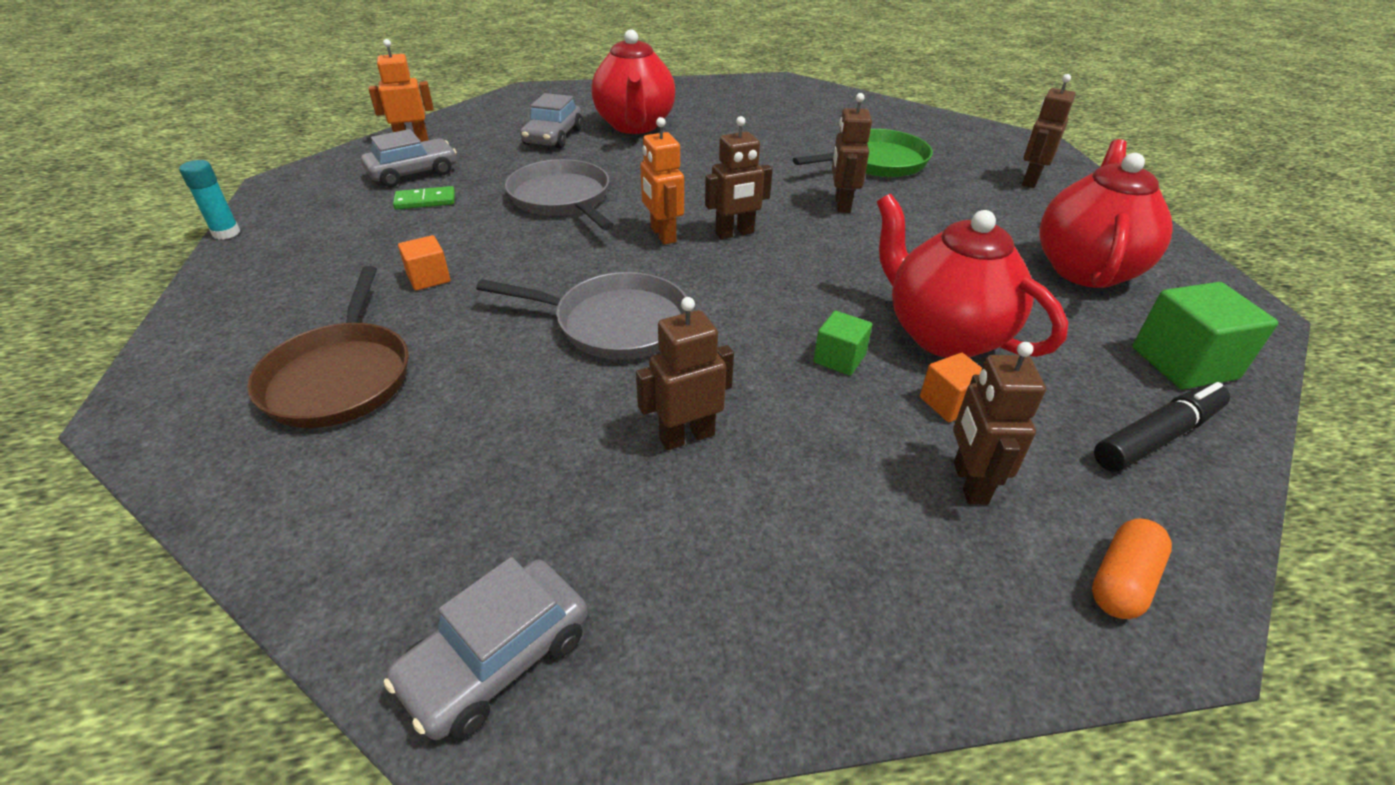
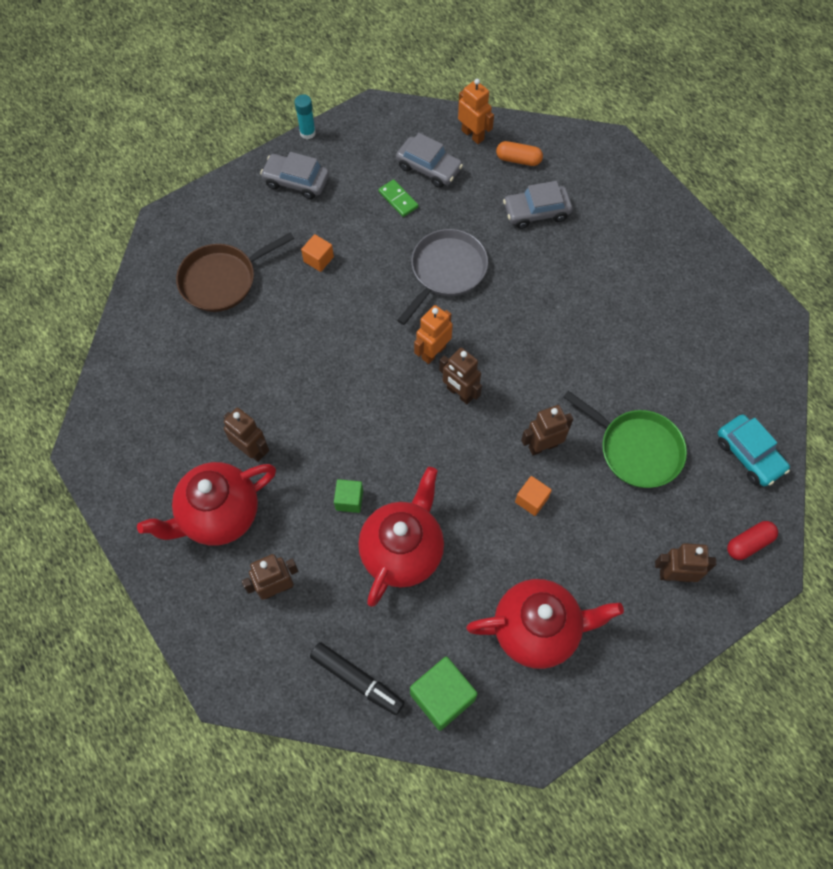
camera: 65 degrees right, 25 degrees up
grey car [384,557,587,740] -> grey car moved to [260,152,329,199]
grey pan [476,272,691,360] -> none
red teapot [591,29,675,134] -> red teapot moved to [137,462,276,546]
orange cube [920,353,982,422] -> orange cube moved to [515,476,552,516]
orange capsule [1092,518,1172,619] -> orange capsule moved to [496,141,543,166]
none -> turquoise car [718,414,790,486]
none -> red capsule [727,521,778,560]

